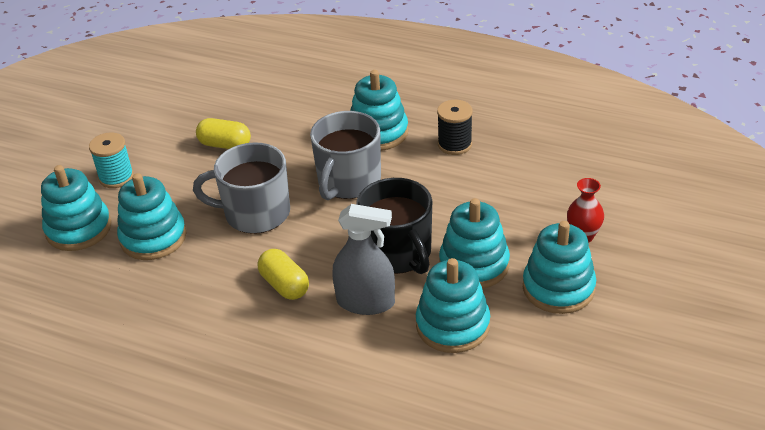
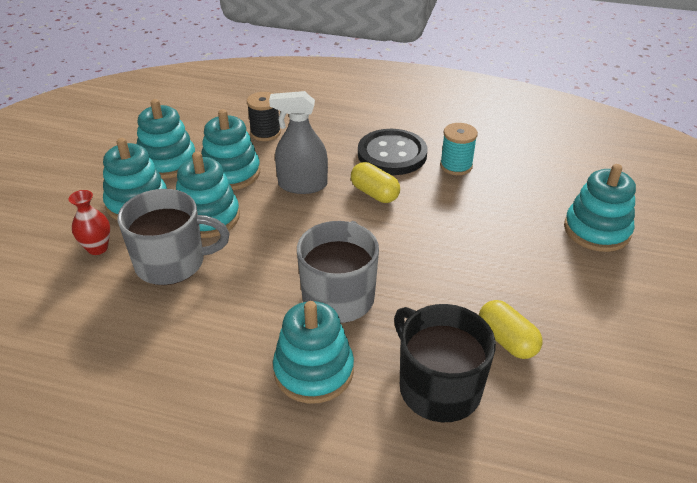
camera: 170 degrees right, 0 degrees up
turquoise spool [89,133,134,188] -> turquoise spool moved to [440,123,478,175]
turquoise stacking toy [117,173,187,260] -> turquoise stacking toy moved to [137,99,195,179]
grey mug [193,142,290,234] -> grey mug moved to [117,189,229,285]
yellow capsule [196,118,251,149] -> yellow capsule turned 45 degrees clockwise [479,300,543,359]
black mug [356,178,432,274] -> black mug moved to [394,304,496,422]
black spool [437,100,473,155] -> black spool moved to [247,92,281,141]
none -> black button [358,129,428,175]

